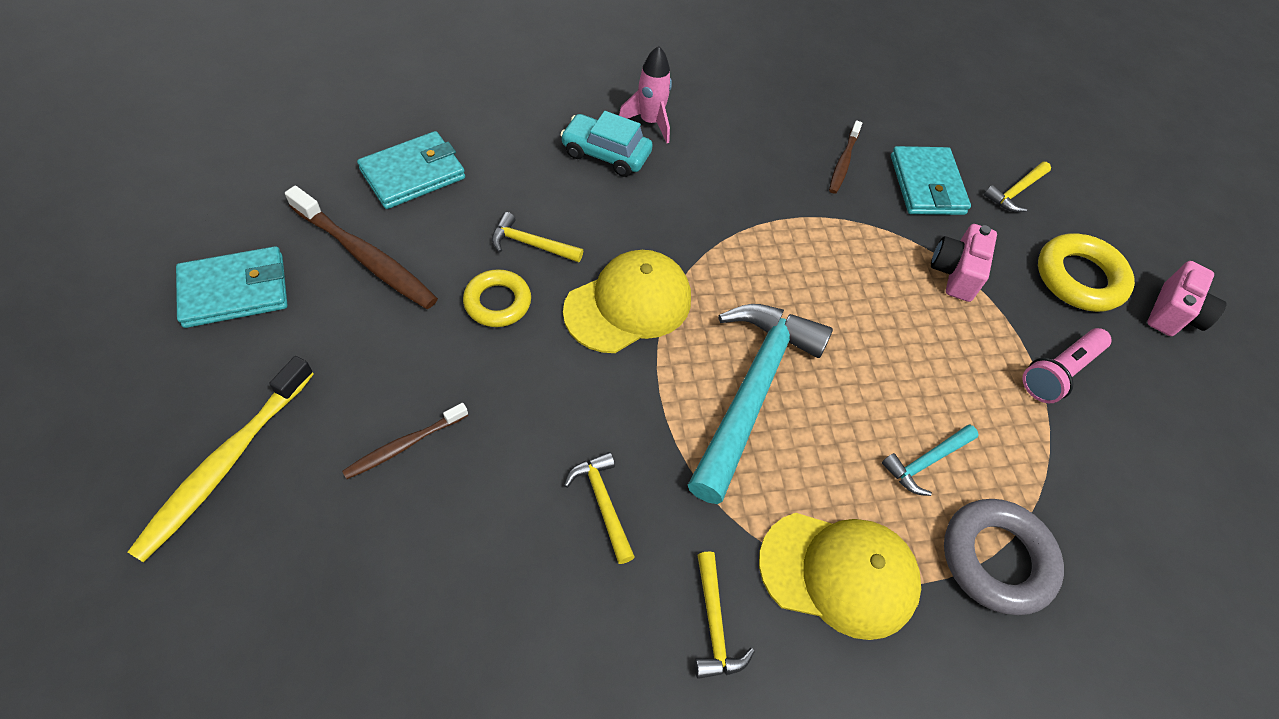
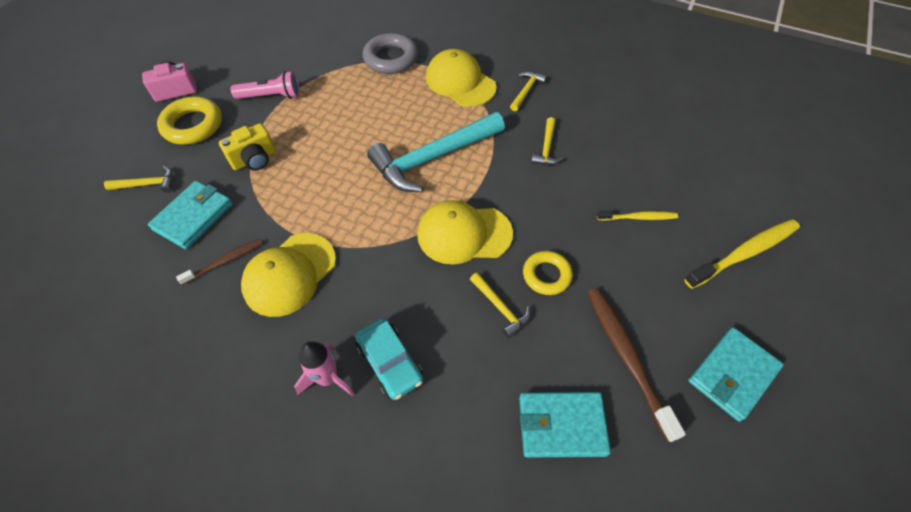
camera: 140 degrees left, 0 degrees up
turquoise wallet [176,246,287,328] -> turquoise wallet turned 60 degrees counterclockwise [688,327,784,422]
brown toothbrush [342,403,468,479] -> yellow toothbrush [597,210,678,221]
turquoise hammer [882,424,979,496] -> none
pink camera [931,224,997,302] -> yellow camera [219,123,276,171]
none -> yellow cap [241,233,336,317]

